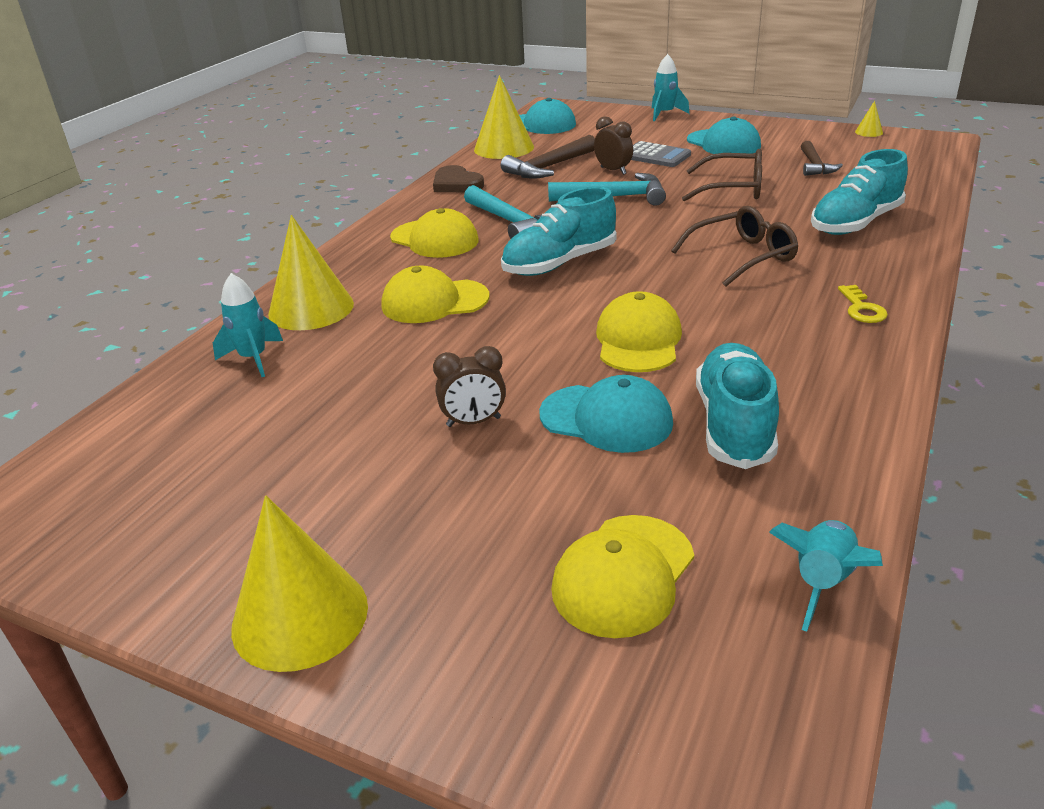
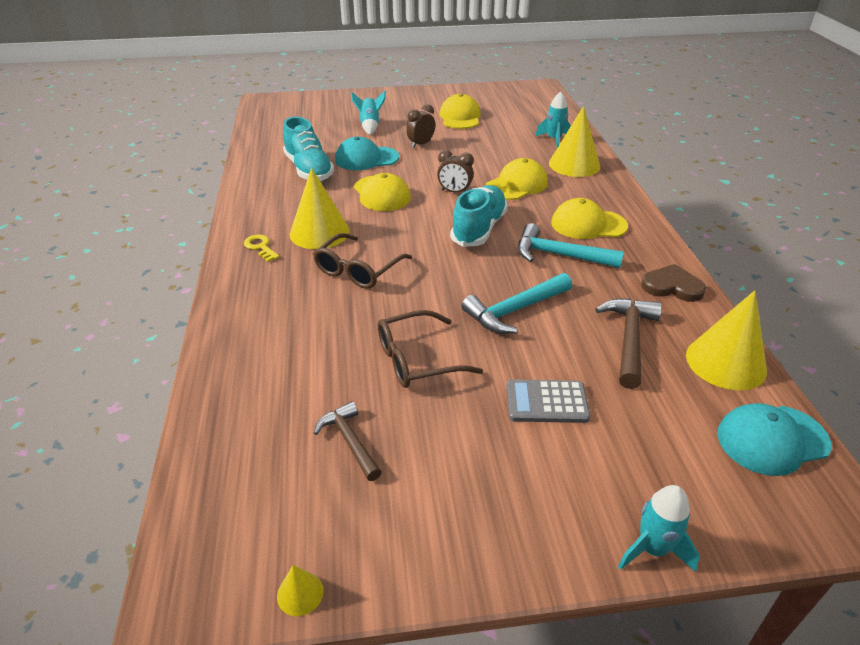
camera: 145 degrees right, 5 degrees up
yellow cone [231,495,368,672] -> yellow cone moved to [290,168,350,249]
yellow cap [551,515,694,638] -> yellow cap moved to [440,93,481,129]
brown clock [594,116,633,175] -> brown clock moved to [437,150,474,192]
turquoise cap [687,117,761,154] -> none
turquoise rocket [769,520,883,632] -> turquoise rocket moved to [351,91,386,135]
turquoise shoe [811,149,908,235] -> none

